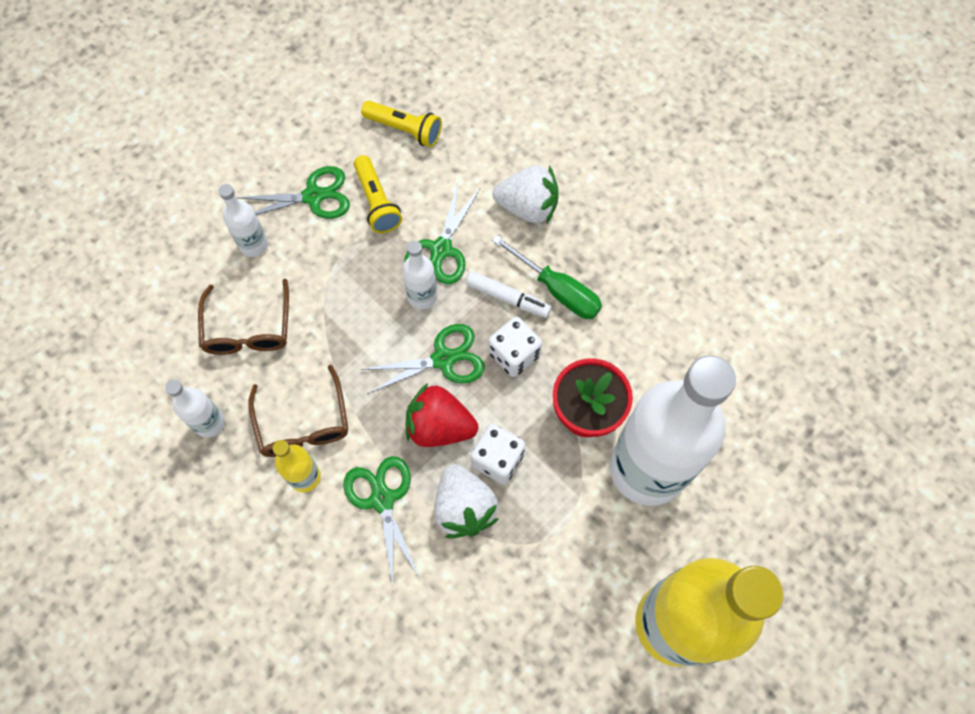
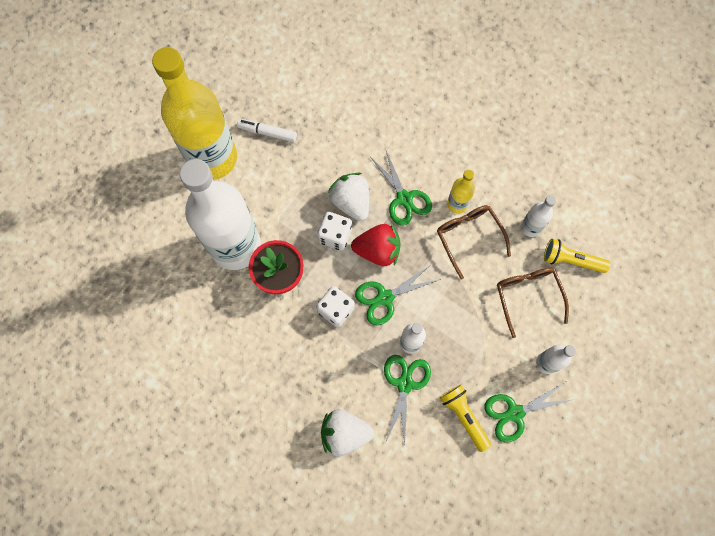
camera: 170 degrees right, 5 degrees up
yellow flashlight [361,101,442,147] -> yellow flashlight moved to [544,239,610,273]
white marker [466,271,551,318] -> white marker moved to [237,119,297,142]
green screwdriver [492,235,602,319] -> none

